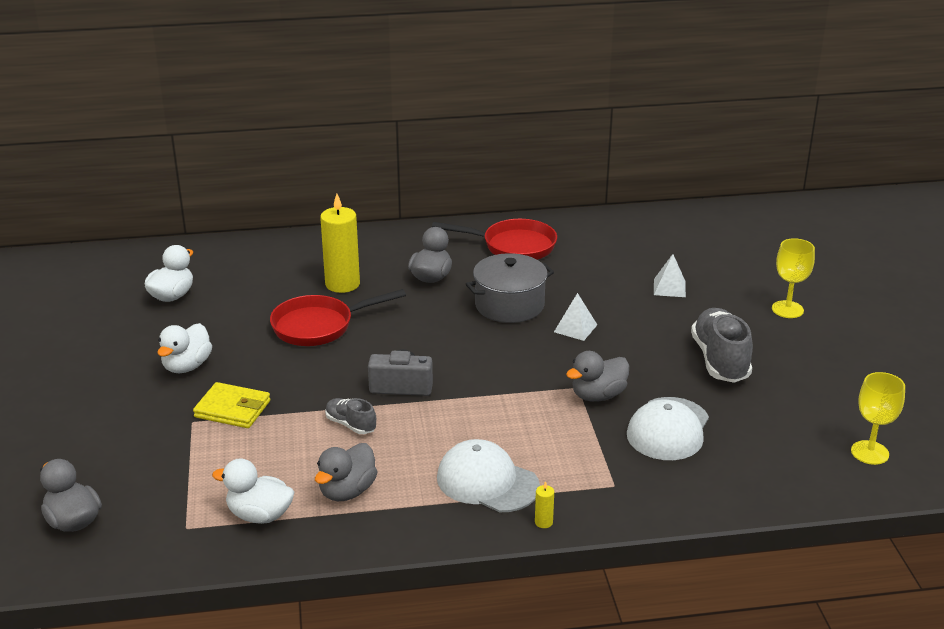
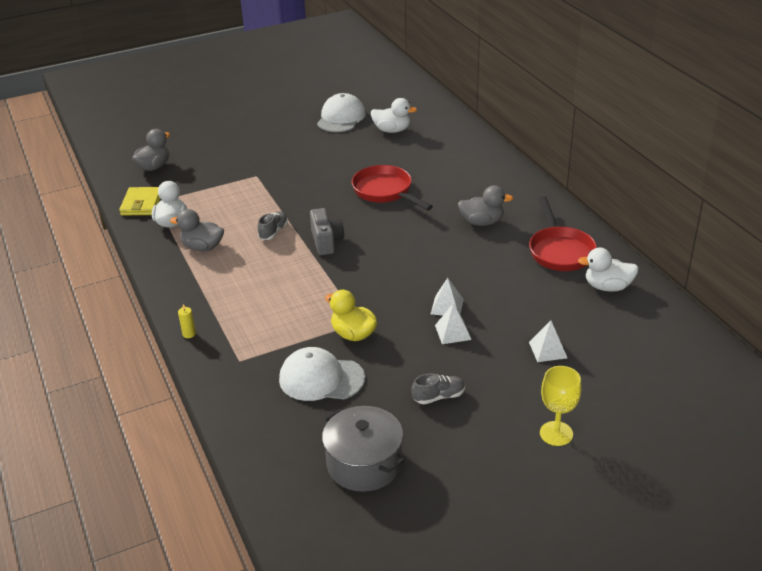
camera: 75 degrees right, 5 degrees up
white duck [157,323,212,373] -> white duck moved to [578,248,639,292]
yellow wallet [193,382,270,428] -> yellow wallet moved to [119,187,160,215]
yellow candle [320,194,360,293] -> none
white cap [437,439,540,512] -> white cap moved to [317,93,366,132]
grey pot [466,253,554,323] -> grey pot moved to [322,406,404,492]
grey duck [566,351,629,402] -> yellow duck [325,290,377,341]
grey shoe [691,308,753,383] -> grey shoe [411,373,465,404], size x0.53
yellow goblet [851,372,905,465] -> none
none -> white pyramid [435,303,471,344]

